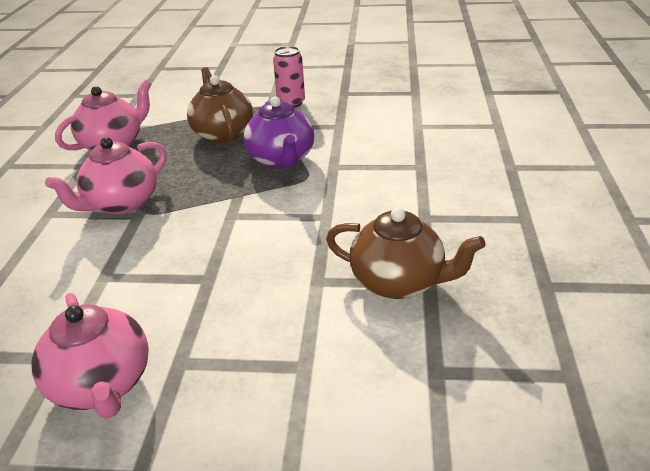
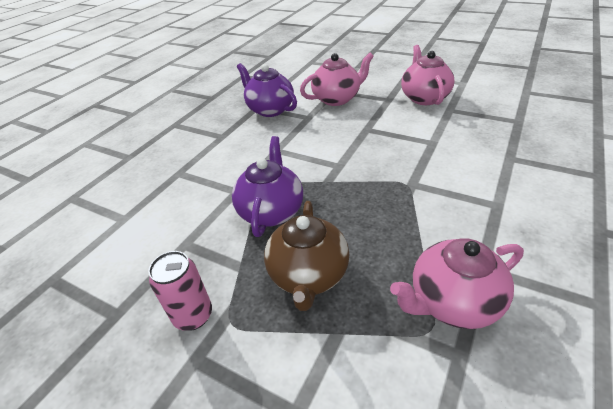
camera: 155 degrees left, 5 degrees up
pink teapot [45,137,166,214] -> pink teapot moved to [300,53,374,106]
brown teapot [326,207,486,299] -> purple teapot [237,63,297,117]

